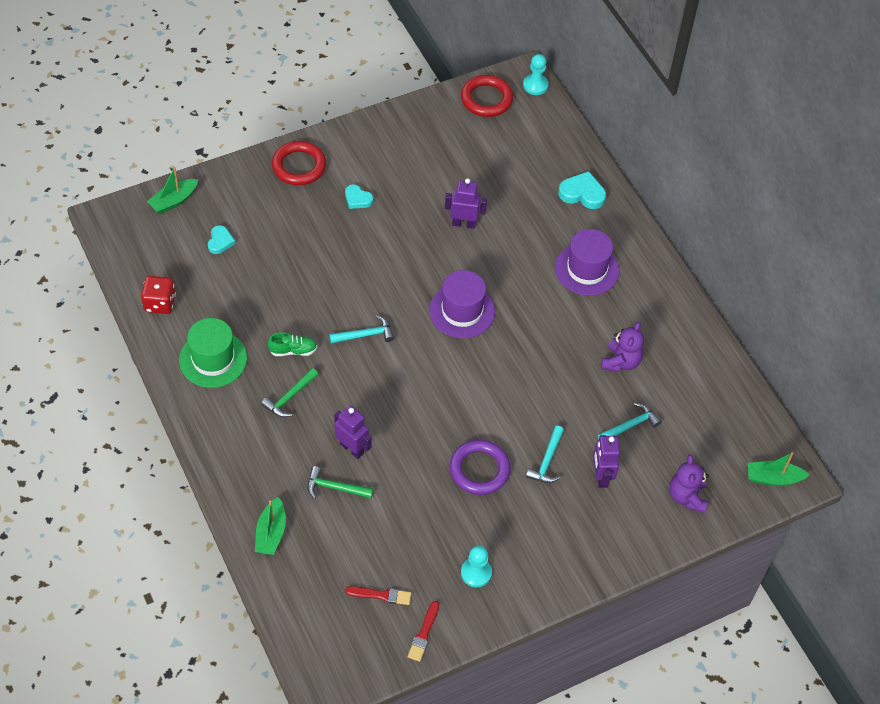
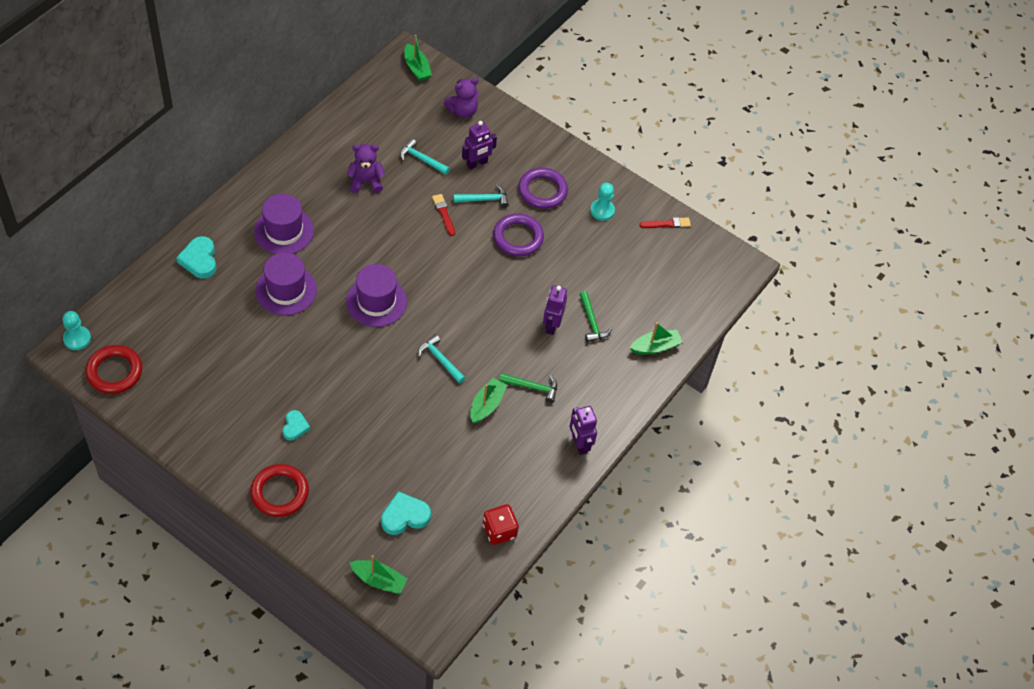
camera: 120 degrees left, 0 degrees up
green hat [179,318,247,388] -> none
turquoise heart [208,225,235,254] -> turquoise heart [381,491,431,535], size x1.55
green shoe [268,332,317,356] -> green boat [470,378,507,424]
red brush [345,586,411,605] -> red brush moved to [432,194,455,236]
purple robot [445,178,487,229] -> purple robot moved to [569,406,597,455]
none -> purple hat [255,252,317,316]
none -> purple ring [518,168,568,209]

